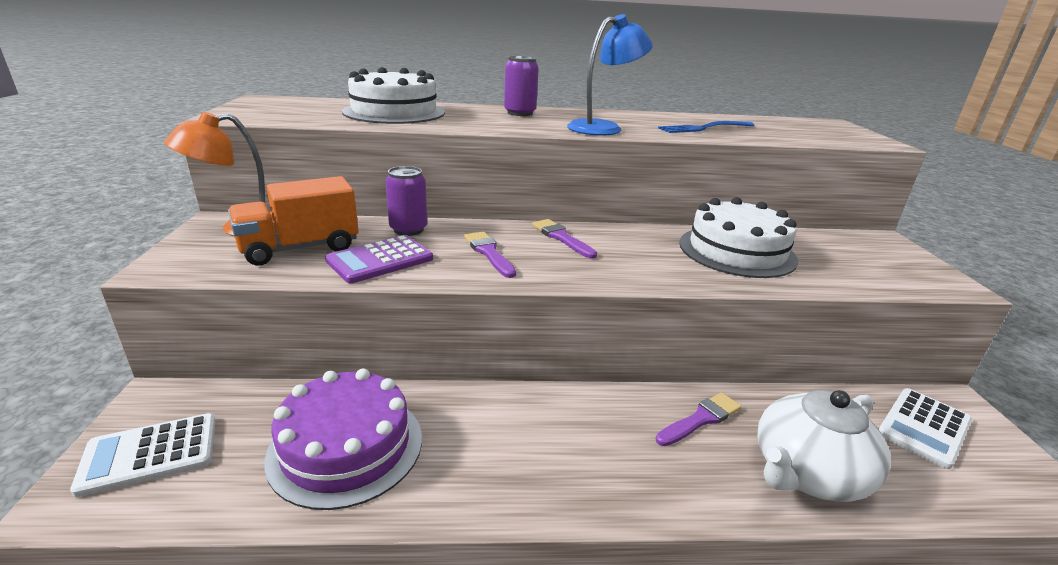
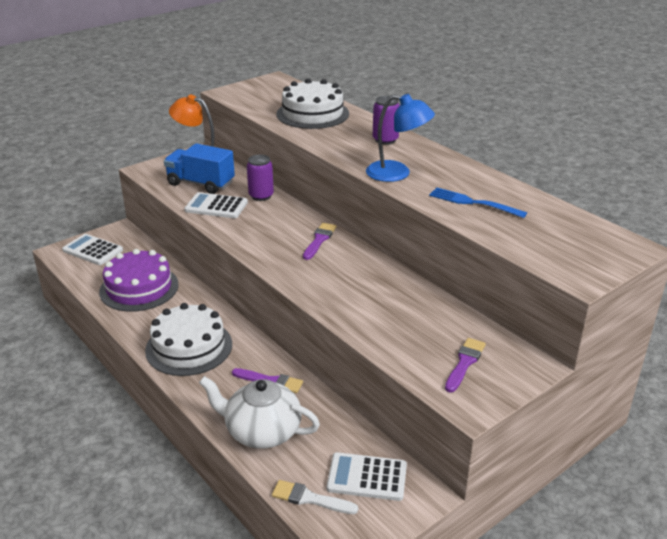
camera: 55 degrees right, 5 degrees up
orange truck [228,176,358,265] -> blue truck [164,143,235,194]
purple calculator [325,235,433,283] -> white calculator [184,192,248,218]
purple brush [464,231,516,278] -> purple brush moved to [445,338,486,392]
white cake [679,197,798,278] -> white cake moved to [145,303,232,376]
none -> white brush [272,480,358,514]

